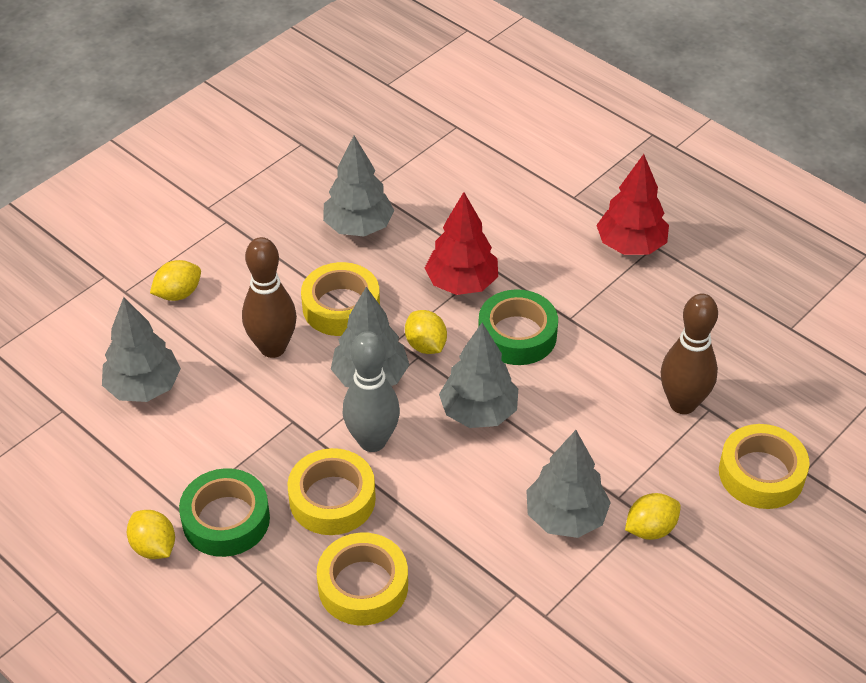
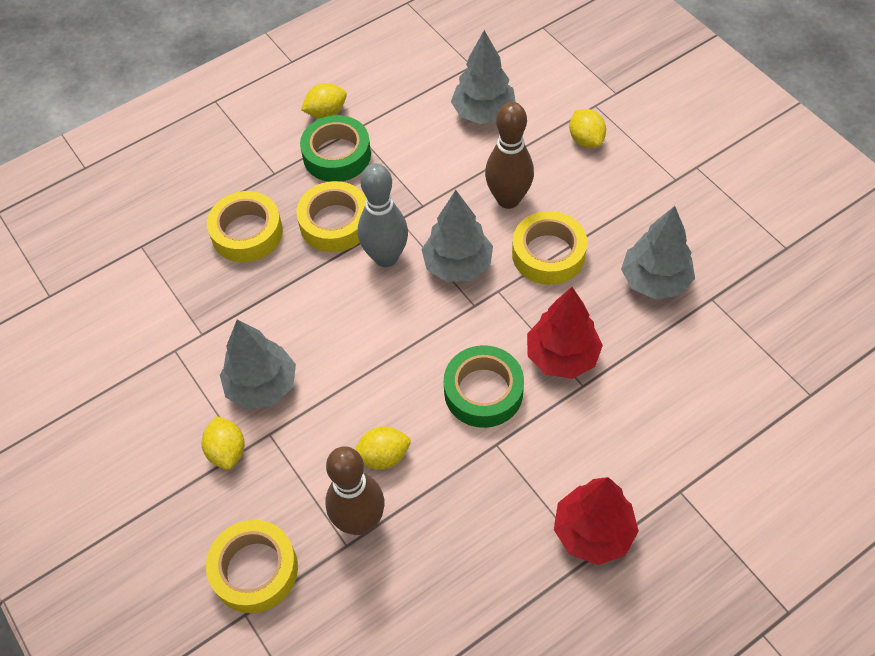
camera: 105 degrees right, 10 degrees up
yellow lemon [405,310,447,354] -> yellow lemon moved to [355,426,411,470]
grey tree [439,323,518,428] -> none

